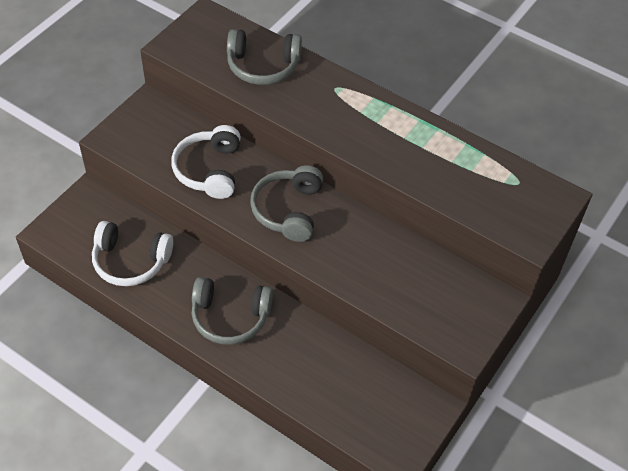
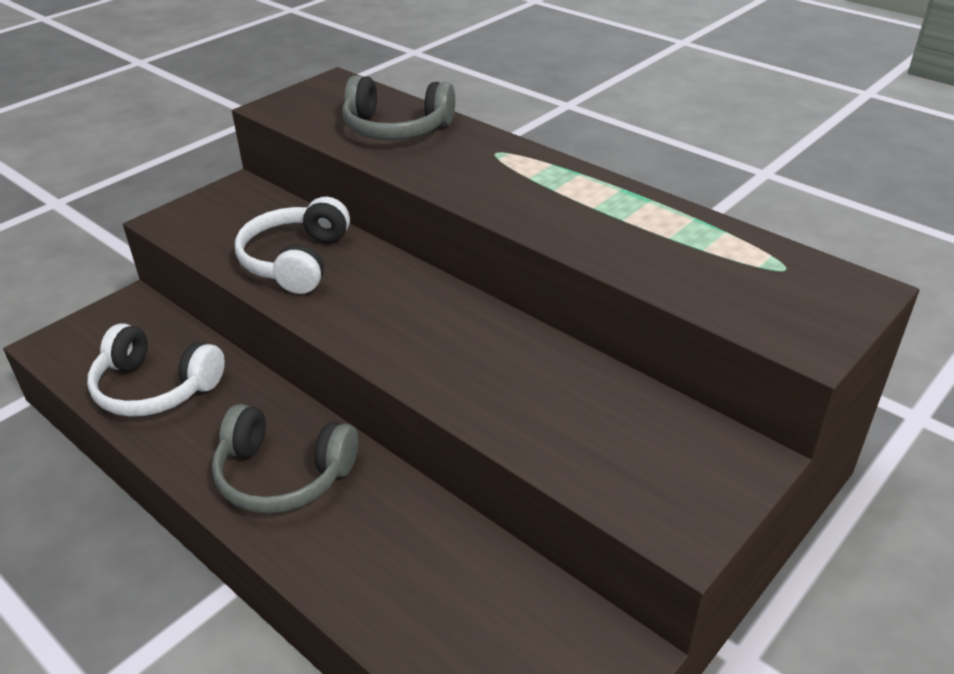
camera: 10 degrees right, 15 degrees down
grey headphones [250,165,323,242] -> none

